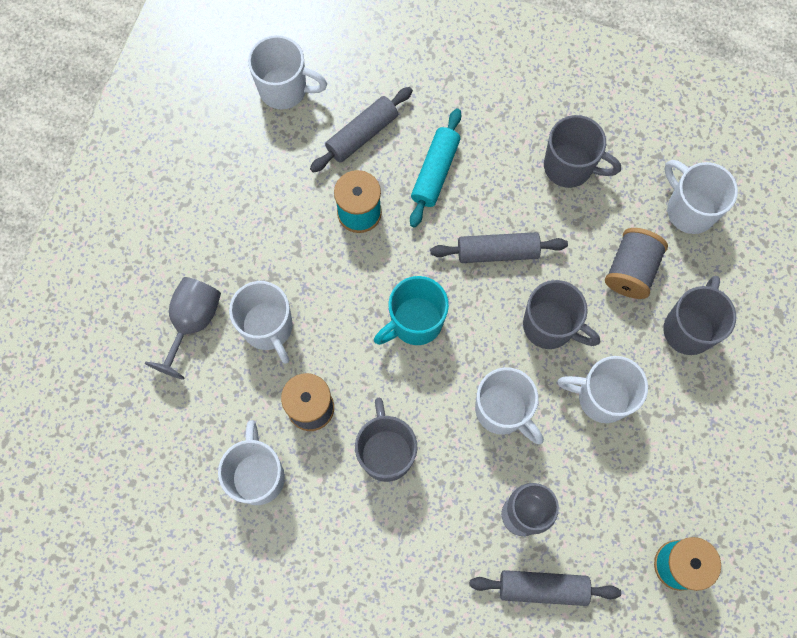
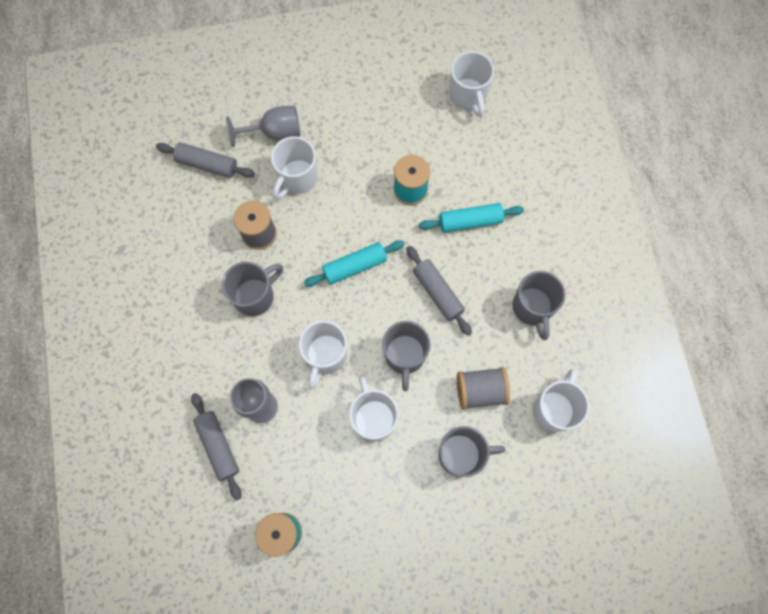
camera: 60 degrees right, 0 degrees up
white mug [218,420,285,505] -> none
grey rolling pin [310,87,413,173] -> grey rolling pin moved to [156,142,255,178]
turquoise mug [374,276,449,345] -> turquoise rolling pin [304,240,405,287]

